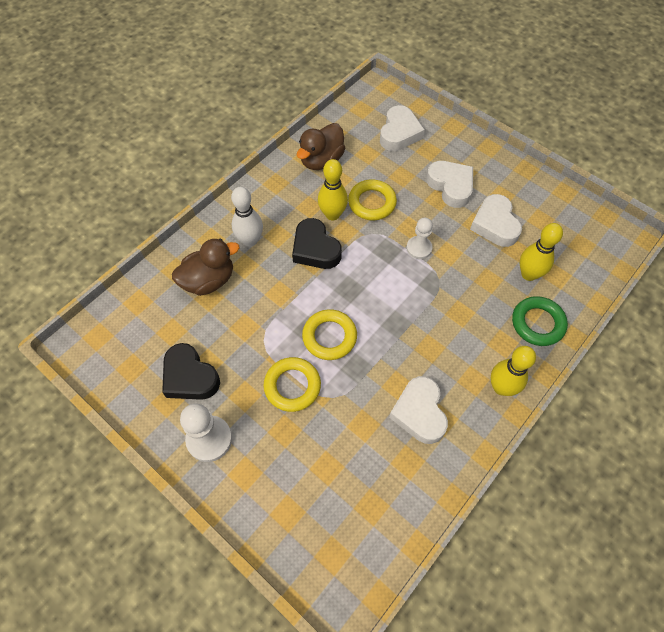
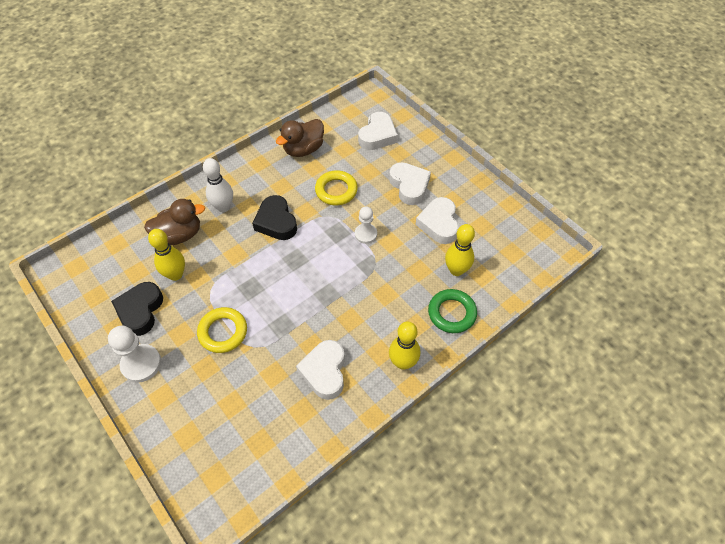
camera: 10 degrees right, 5 degrees down
black heart [162,343,220,400] -> black heart turned 45 degrees clockwise [111,282,163,336]
yellow ring [302,309,357,360] -> none
yellow bowling pin [318,159,348,220] -> yellow bowling pin moved to [148,229,185,281]

